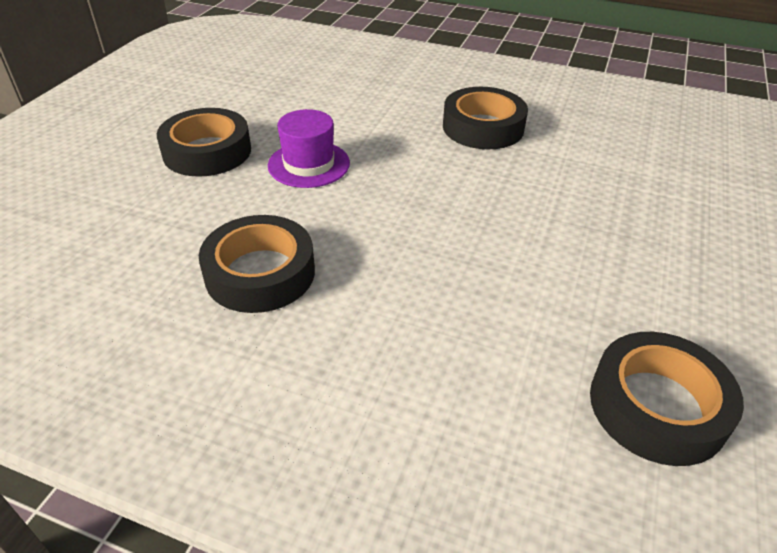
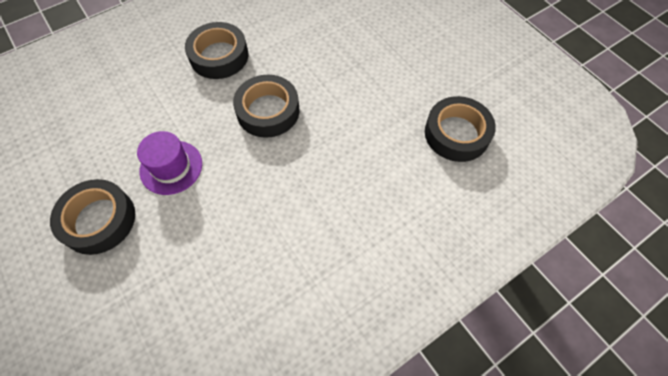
camera: 55 degrees left, 20 degrees up
black tape [199,215,315,313] -> black tape moved to [233,75,300,138]

